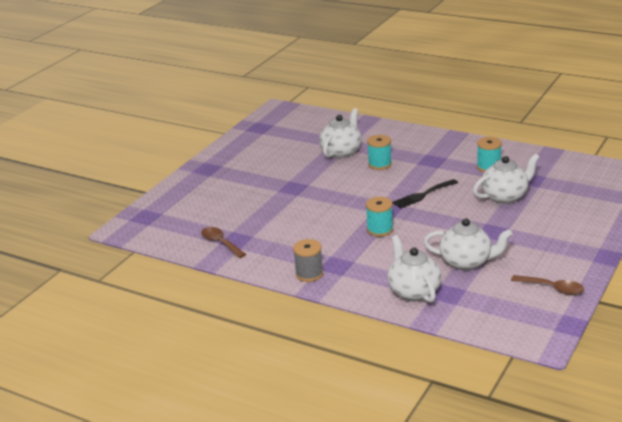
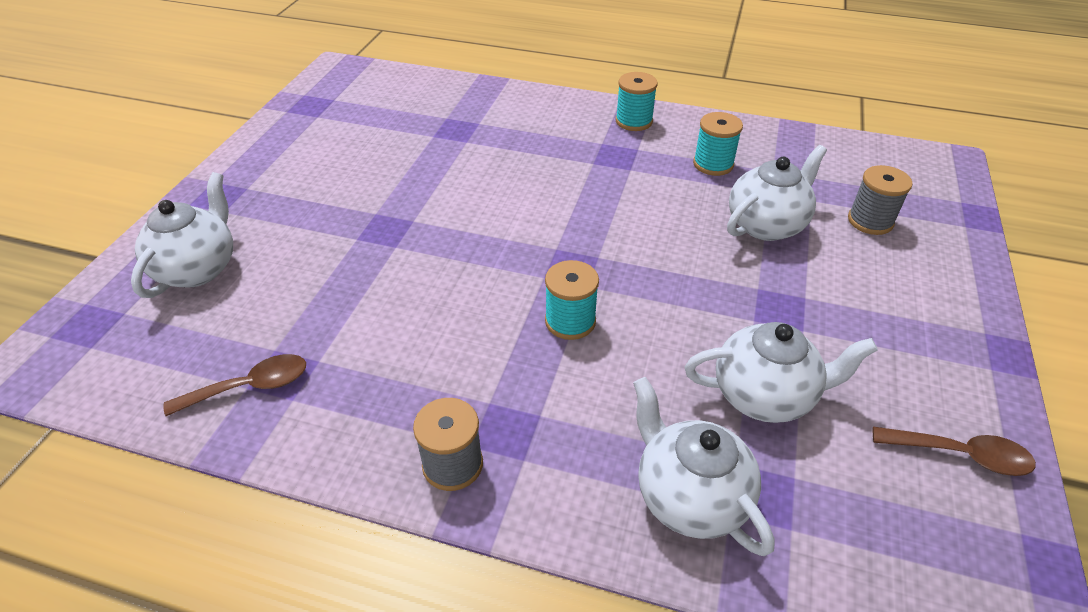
camera: 15 degrees left, 15 degrees up
brown spoon [201,227,246,258] -> brown spoon turned 120 degrees clockwise [163,354,306,416]
white teapot [319,108,362,158] -> white teapot moved to [131,172,233,298]
turquoise spool [367,135,392,170] -> turquoise spool moved to [616,72,658,131]
black fork [392,179,458,209] -> none
none -> grey spool [848,165,913,235]

